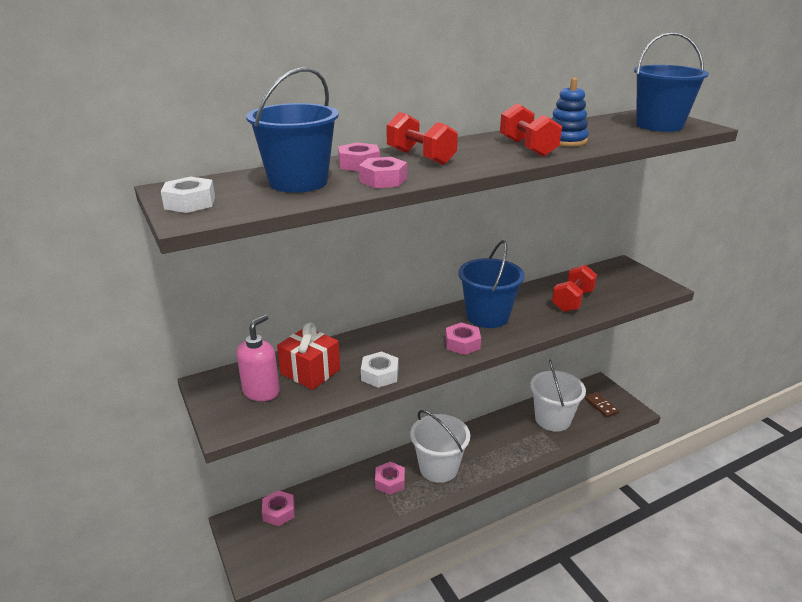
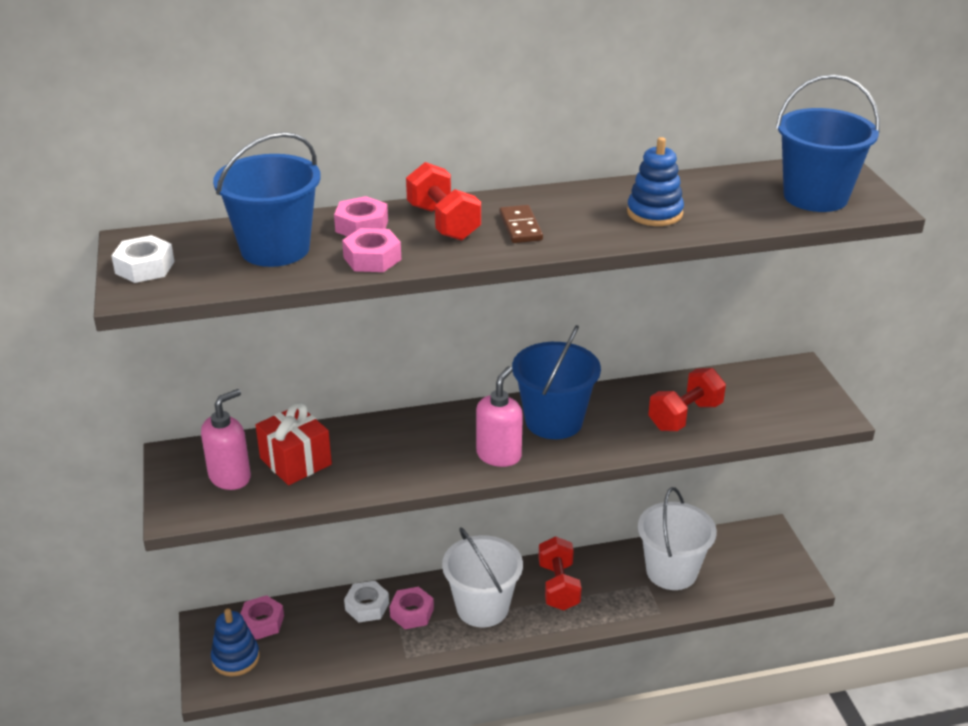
camera: 15 degrees right, 5 degrees up
white nut [361,351,398,388] -> white nut moved to [344,581,389,623]
pink nut [445,323,481,355] -> pink soap dispenser [476,366,523,467]
red dumbbell [500,103,562,157] -> red dumbbell moved to [538,536,582,610]
brown domino [585,392,619,418] -> brown domino moved to [499,205,543,243]
none -> blue stacking toy [211,609,260,677]

